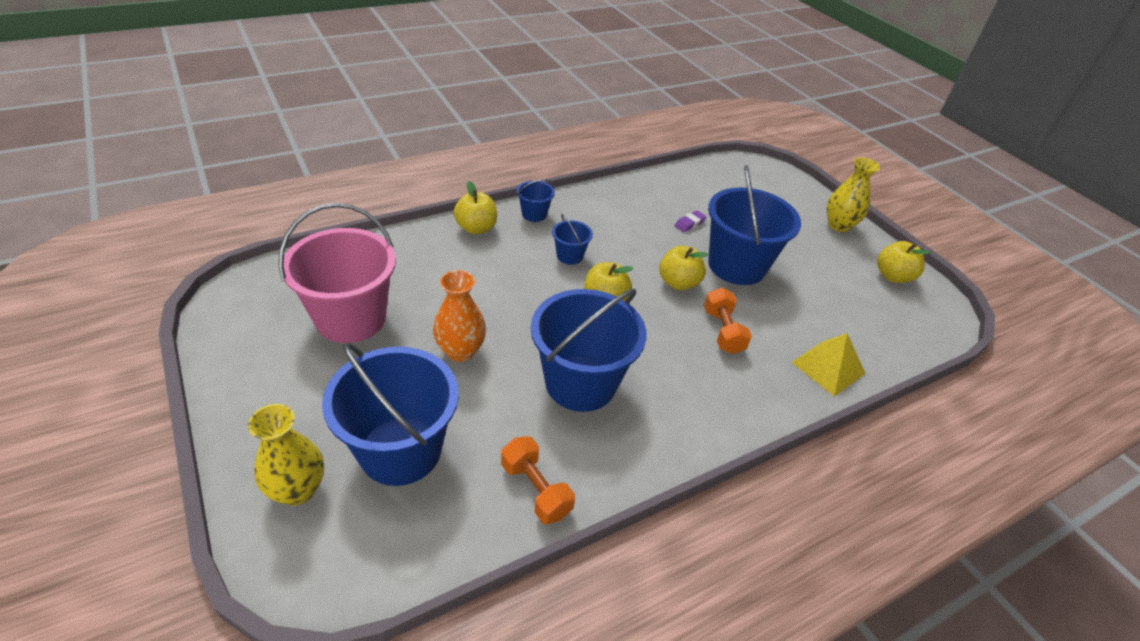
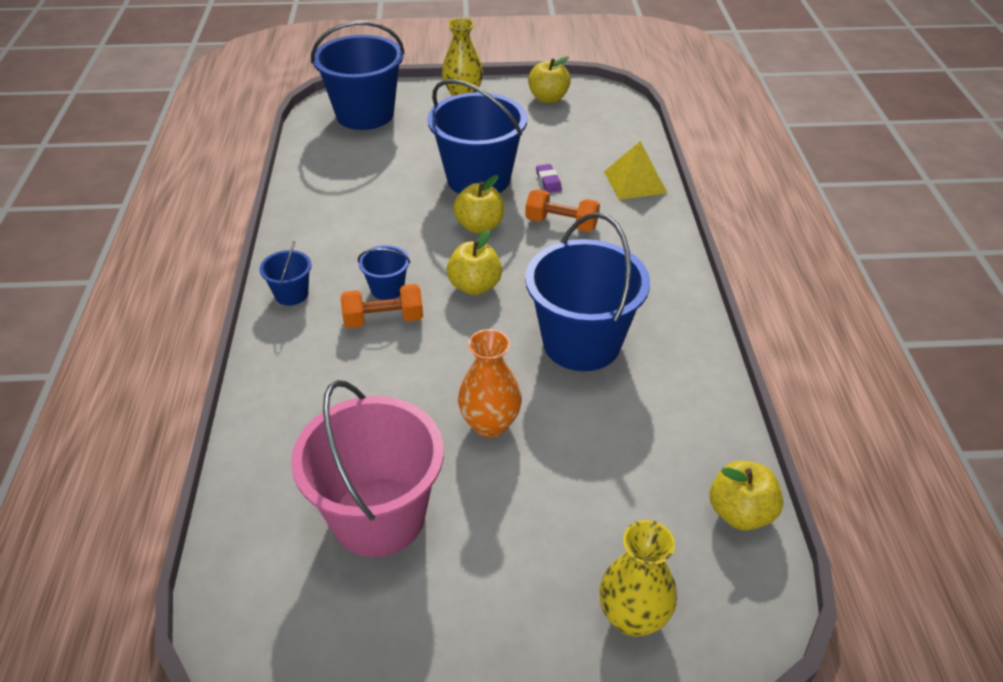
camera: 60 degrees left, 0 degrees up
blue bucket [322,343,459,486] -> blue bucket moved to [311,21,405,130]
yellow apple [453,181,497,234] -> yellow apple moved to [710,461,783,531]
orange dumbbell [501,436,575,524] -> orange dumbbell moved to [341,284,423,328]
purple eraser [674,211,706,232] -> purple eraser moved to [536,164,562,193]

